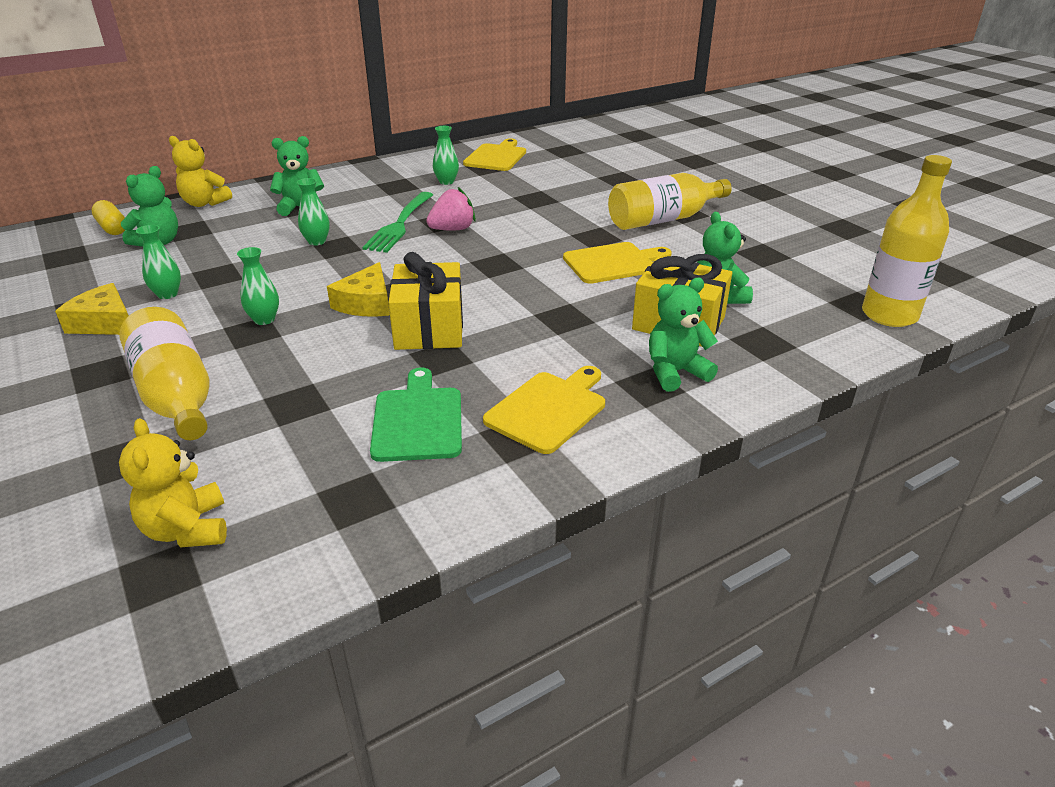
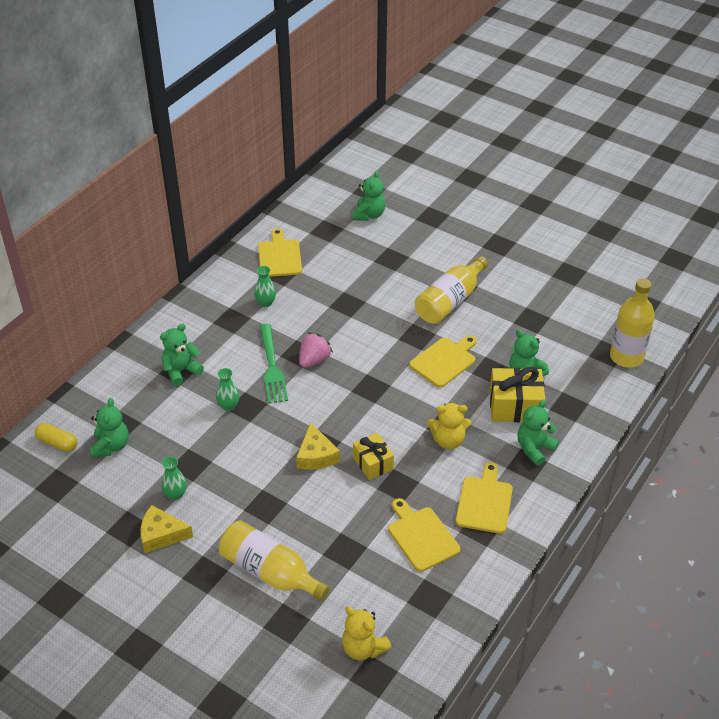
camera: 25 degrees left, 10 degrees up
yellow teddy bear [169,136,232,207] -> yellow teddy bear moved to [427,402,471,449]
green vase [237,247,279,325] -> none
green cutting board [370,367,462,462] -> yellow cutting board [388,498,460,572]
yellow gift [388,252,463,350] -> yellow gift [353,433,394,480], size x0.65
none -> green teddy bear [353,171,386,221]

